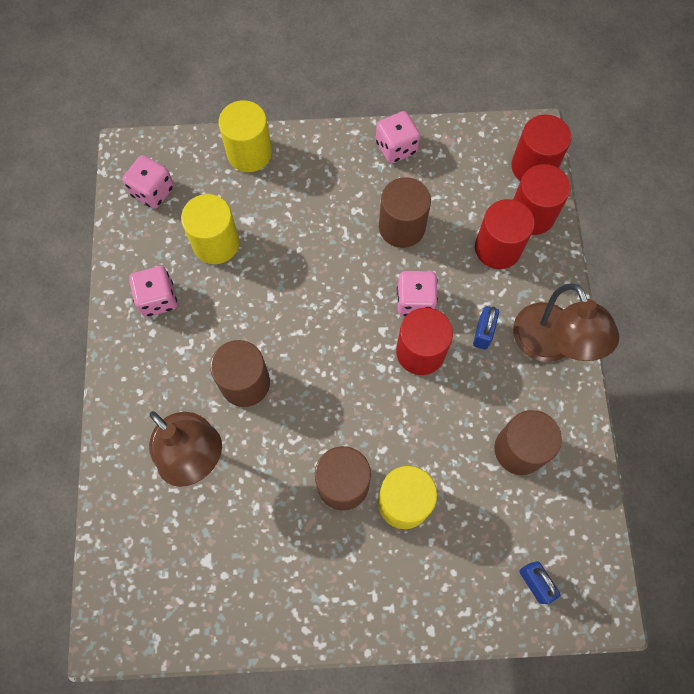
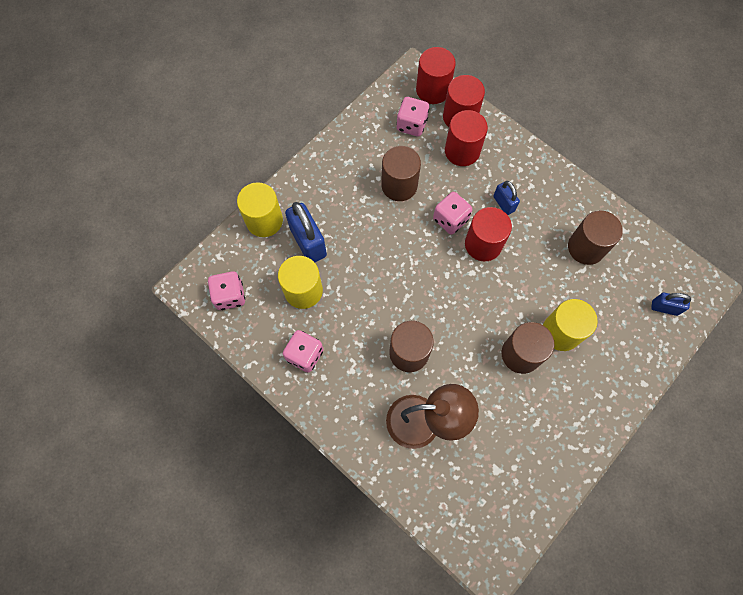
camera: 45 degrees left, 0 degrees up
pink dice [376,111,420,164] -> pink dice moved to [396,97,429,136]
brown lamp [513,283,619,362] -> none
none -> blue padlock [285,202,327,262]

